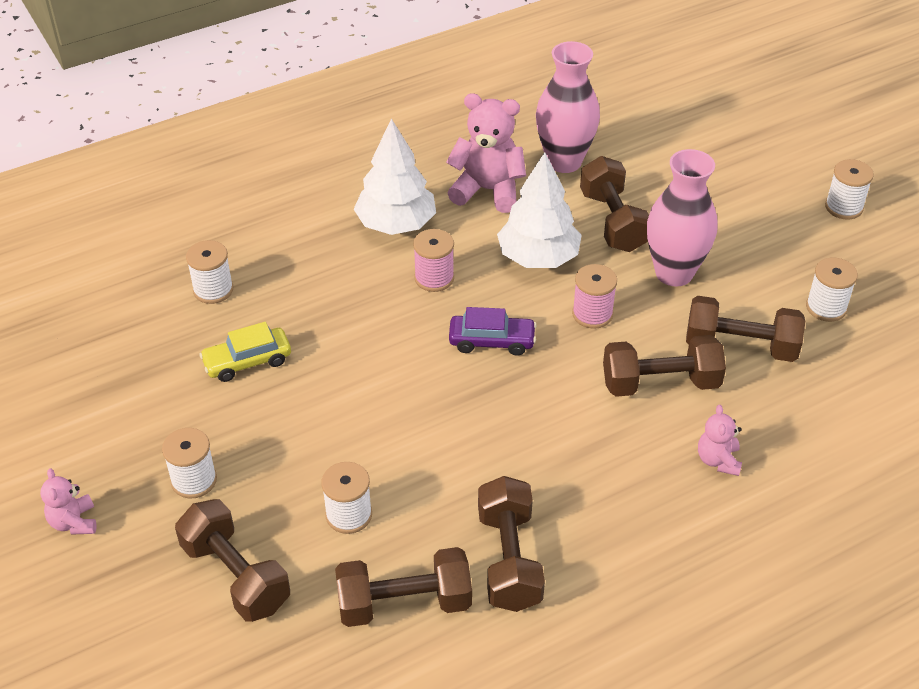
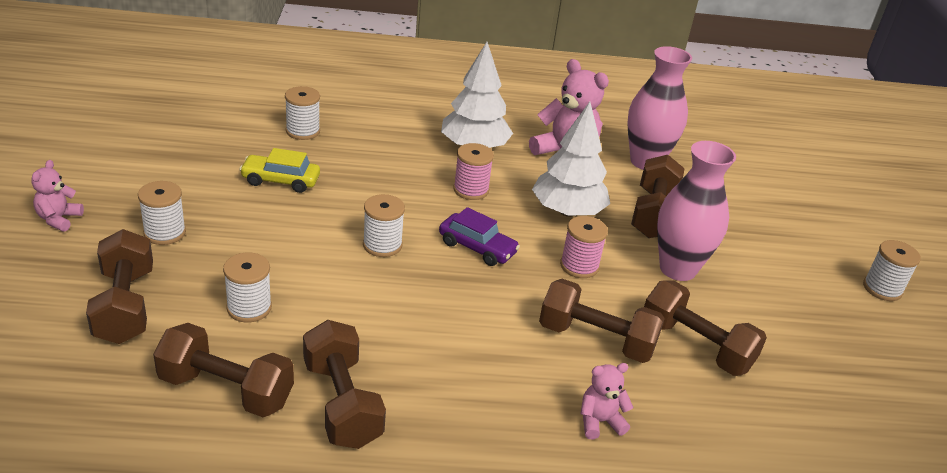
camera: 25 degrees right, 10 degrees down
brown dumbbell [478,476,545,612] -> brown dumbbell turned 45 degrees counterclockwise [303,320,386,449]
pink teddy bear [698,405,742,476] -> pink teddy bear turned 45 degrees clockwise [580,363,633,440]
white spool [806,258,858,322] -> white spool moved to [363,194,405,257]

